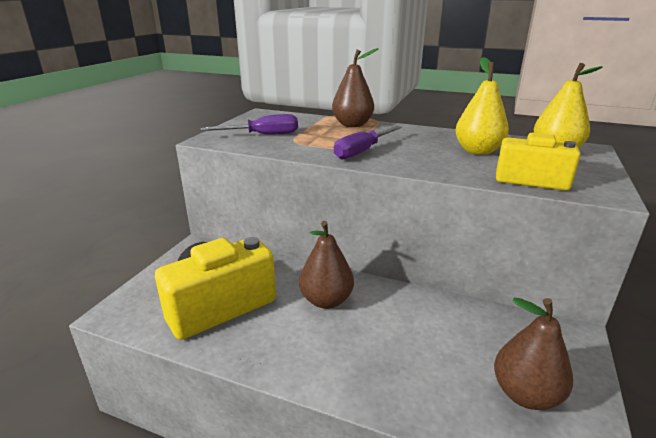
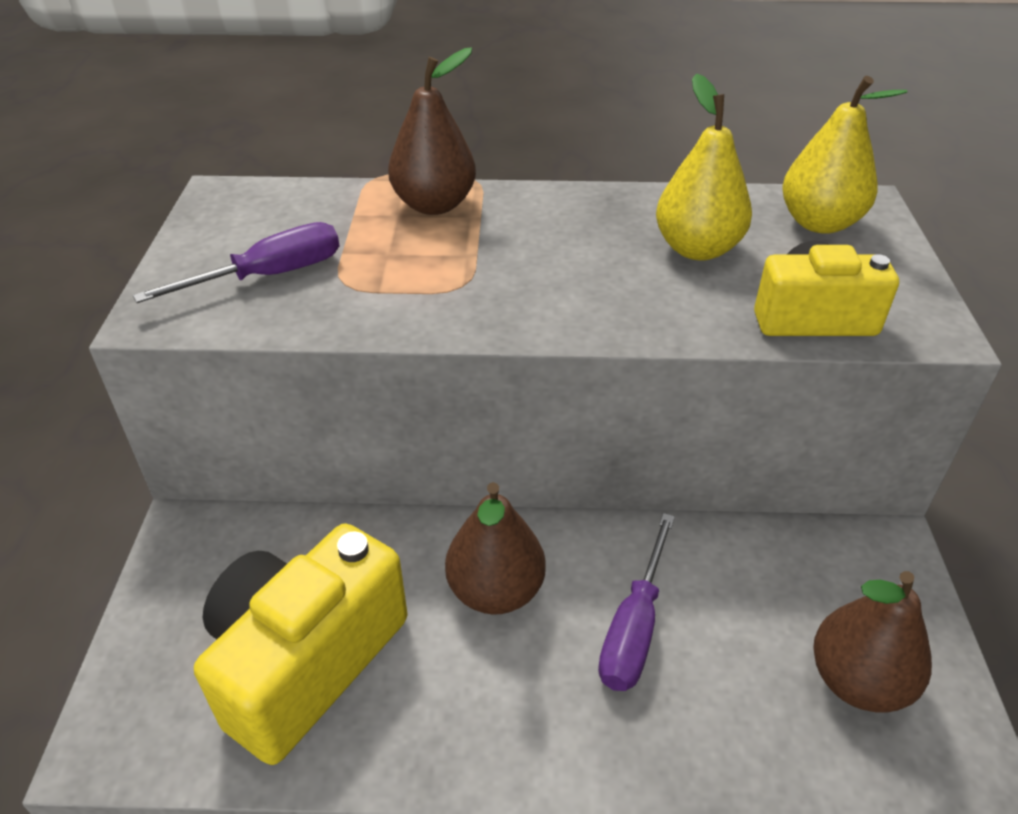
camera: 20 degrees left, 15 degrees up
purple screwdriver [334,126,402,159] -> purple screwdriver moved to [598,513,675,691]

